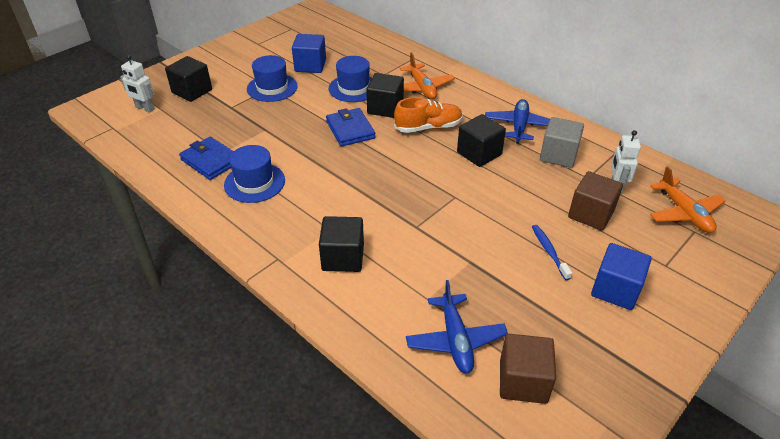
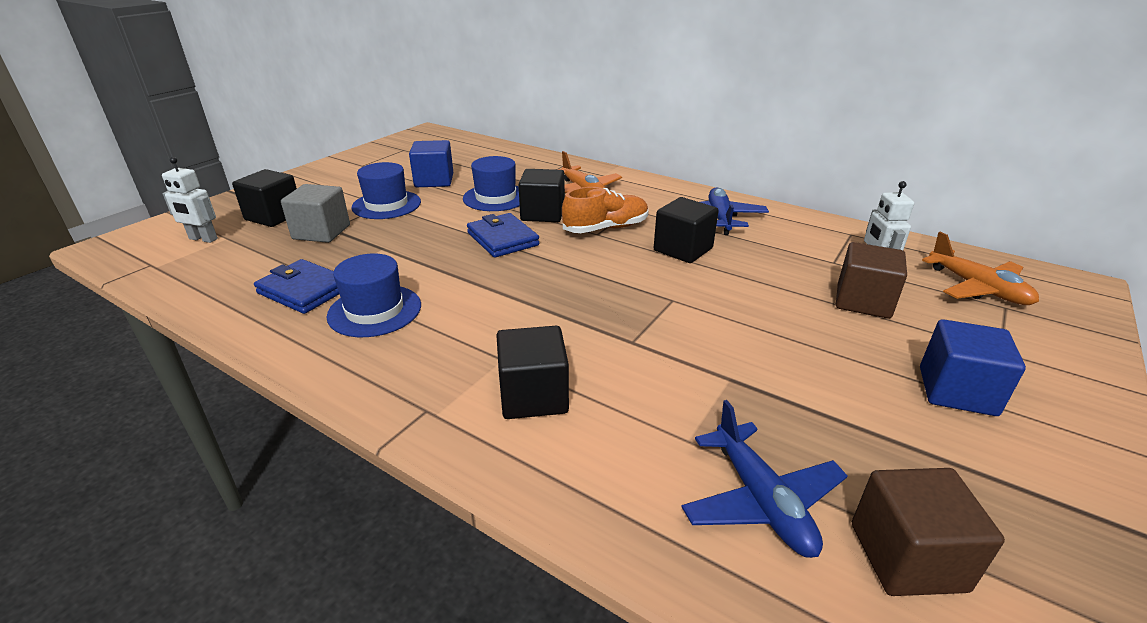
camera: 10 degrees left, 10 degrees down
blue toothbrush [532,225,572,280] -> none
grey cube [540,117,584,168] -> grey cube moved to [281,184,350,243]

